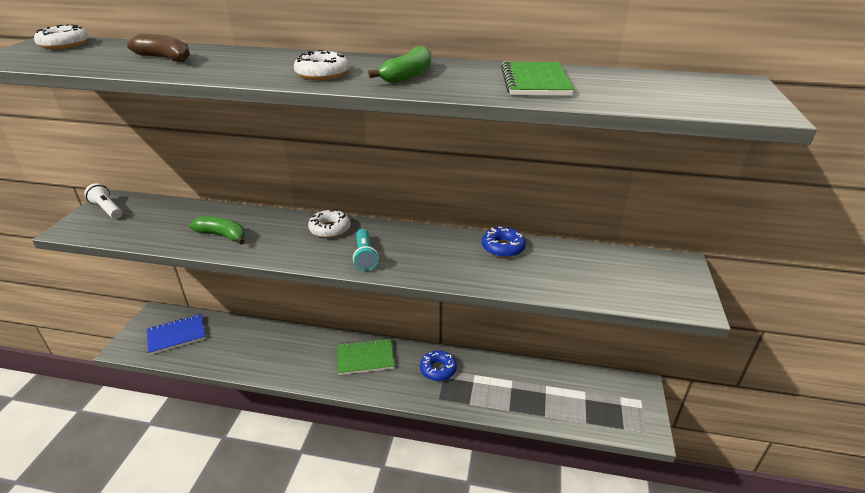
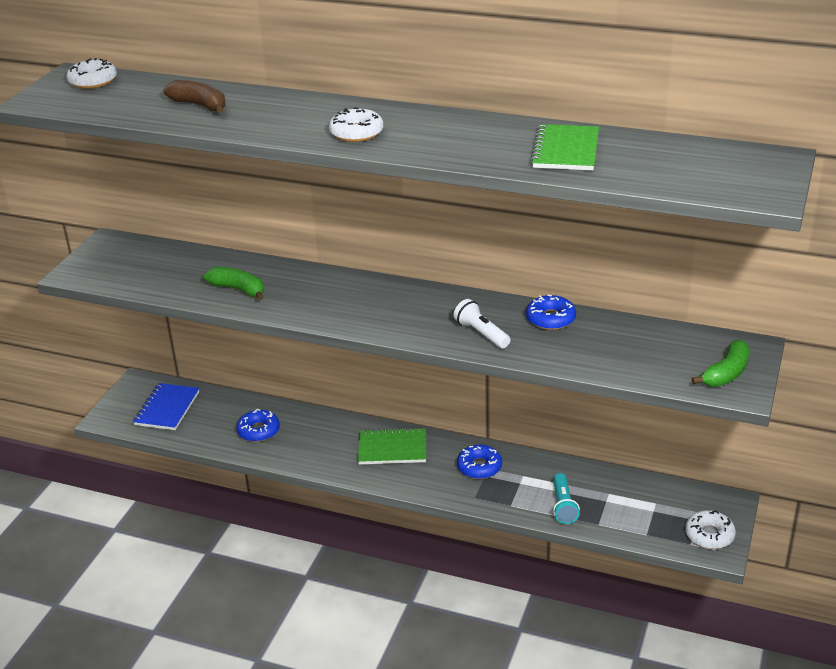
camera: 10 degrees right, 0 degrees up
white flashlight [84,183,122,219] -> white flashlight moved to [454,299,510,348]
blue notebook [147,314,206,355] -> blue notebook turned 60 degrees counterclockwise [133,383,199,430]
white donut [308,209,351,238] -> white donut moved to [685,510,736,549]
turquoise flashlight [353,229,379,271] -> turquoise flashlight moved to [553,473,580,524]
green banana [368,45,431,84] -> green banana moved to [692,339,750,387]
none -> blue donut [236,409,280,442]

